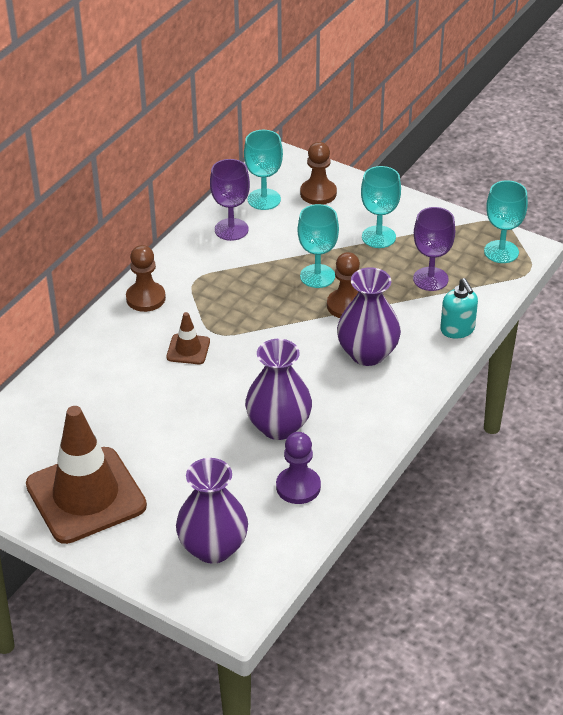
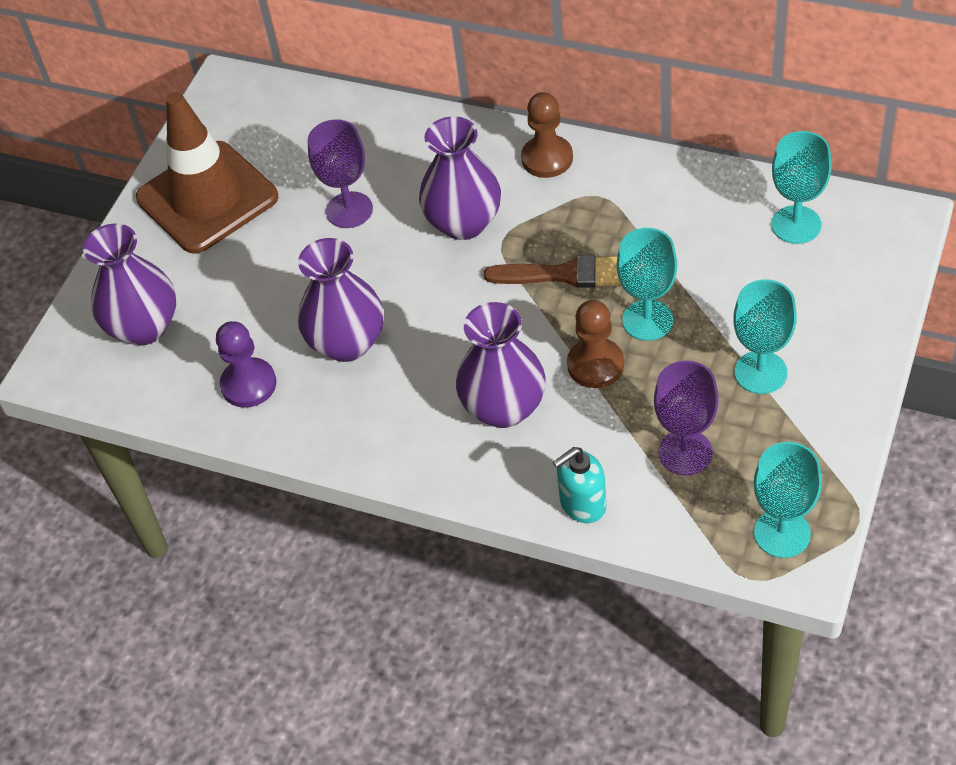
camera: 85 degrees right, 10 degrees up
brown traffic cone [166,312,210,364] -> purple vase [419,116,501,240]
purple goblet [210,159,250,241] -> purple goblet moved to [308,119,373,228]
brown pawn [300,142,337,205] -> none
none -> brown brush [484,255,621,288]

